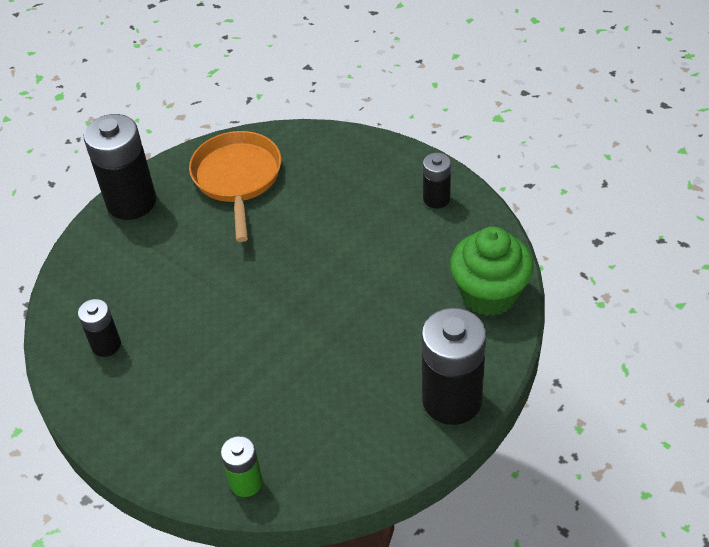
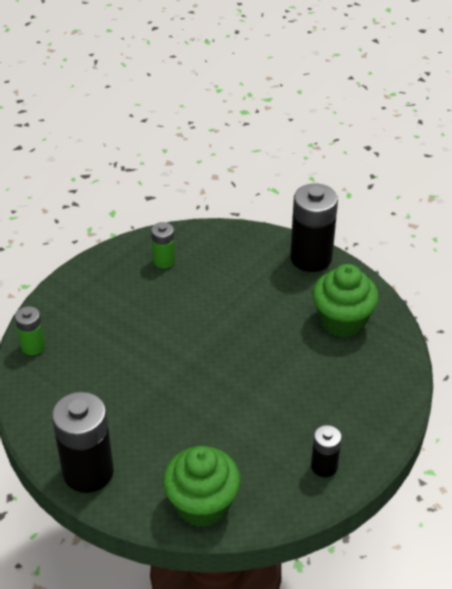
camera: 85 degrees right, 5 degrees down
black battery [78,299,121,357] -> green battery [151,222,175,268]
orange pan [189,131,281,242] -> green cupcake [313,264,379,337]

